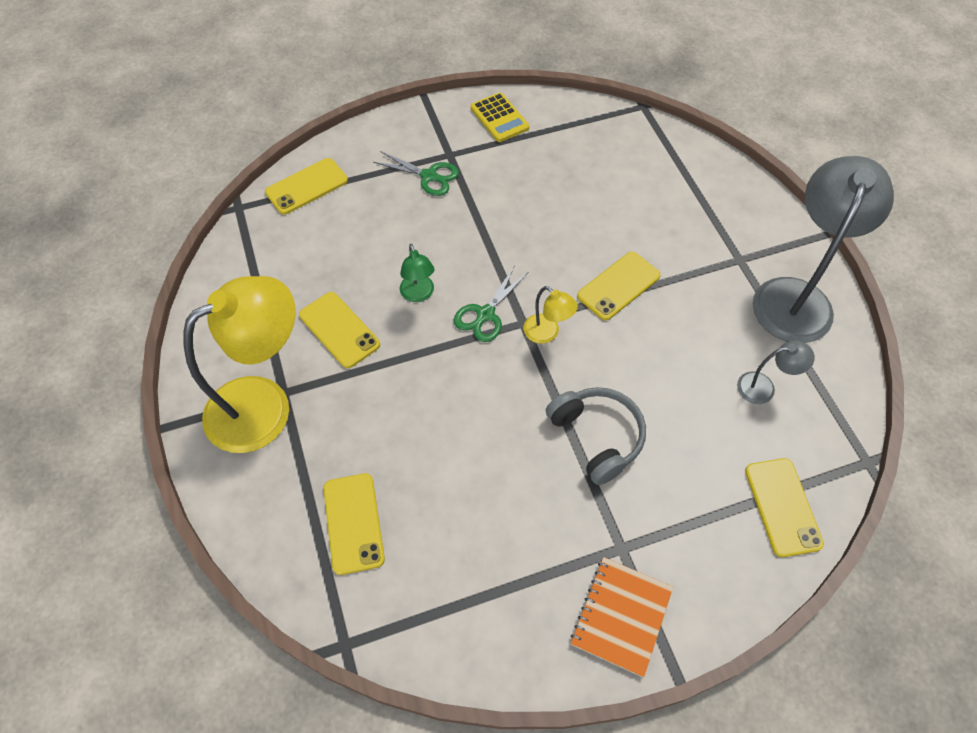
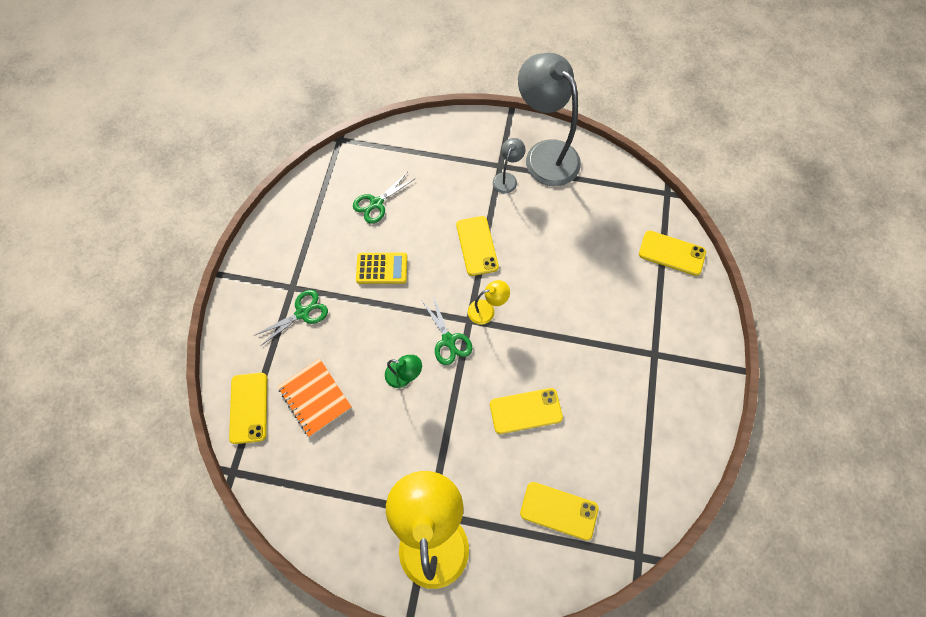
camera: 60 degrees left, 10 degrees up
yellow phone [299,292,380,368] -> yellow phone moved to [490,388,563,434]
yellow calculator [471,92,529,142] -> yellow calculator moved to [356,253,407,284]
grey headphones [546,387,646,485] -> none
orange notebook [571,557,673,677] -> orange notebook moved to [277,358,352,437]
grey lamp [737,340,815,404] -> grey lamp moved to [493,138,526,193]
none -> green scissors [353,173,416,224]

